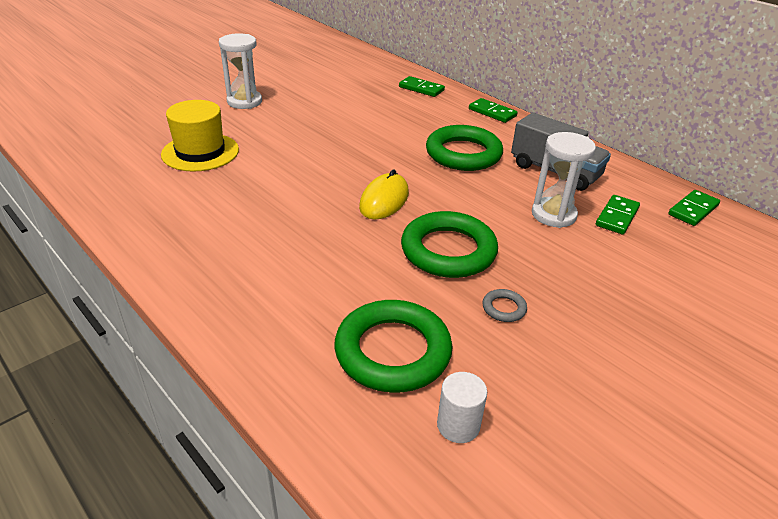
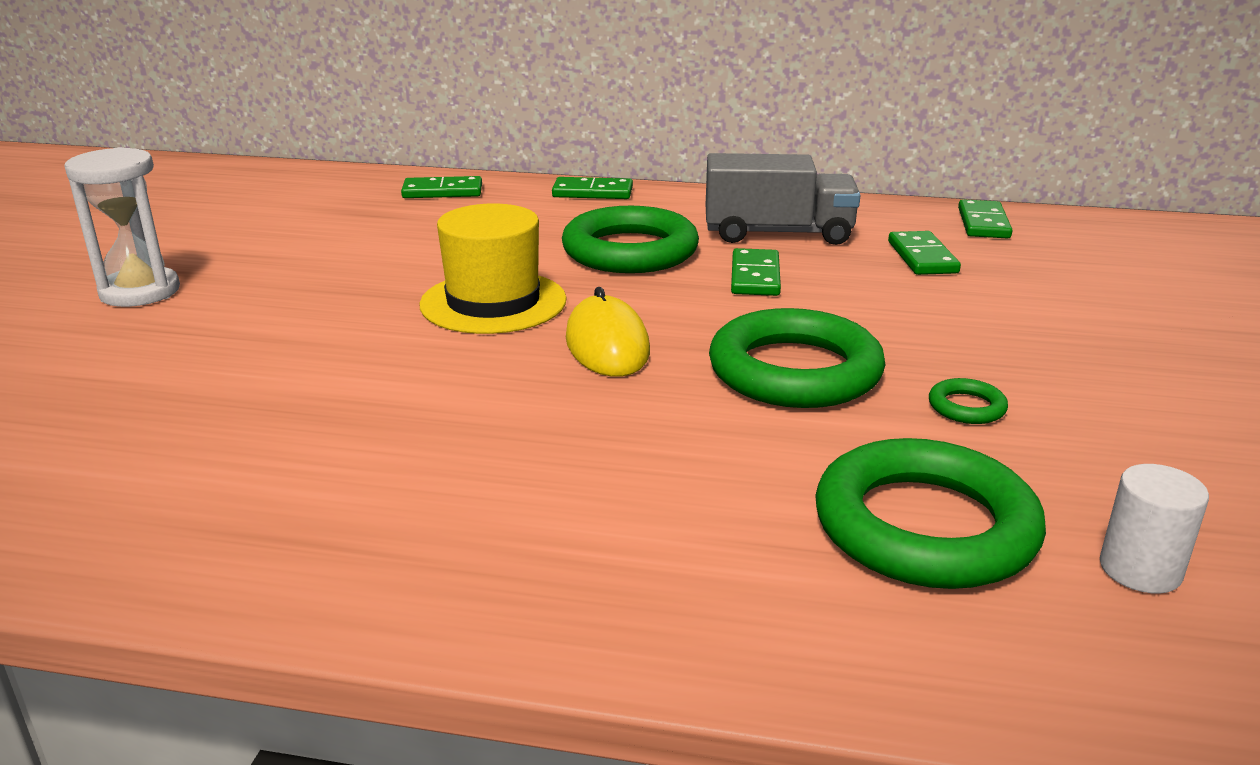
camera: 35 degrees left, 10 degrees down
yellow hat [161,100,239,172] -> yellow hat moved to [420,204,567,334]
grey ring [483,289,527,322] -> green ring [929,378,1008,424]
white hourglass [532,132,596,228] -> none
none -> green domino [731,248,781,296]

